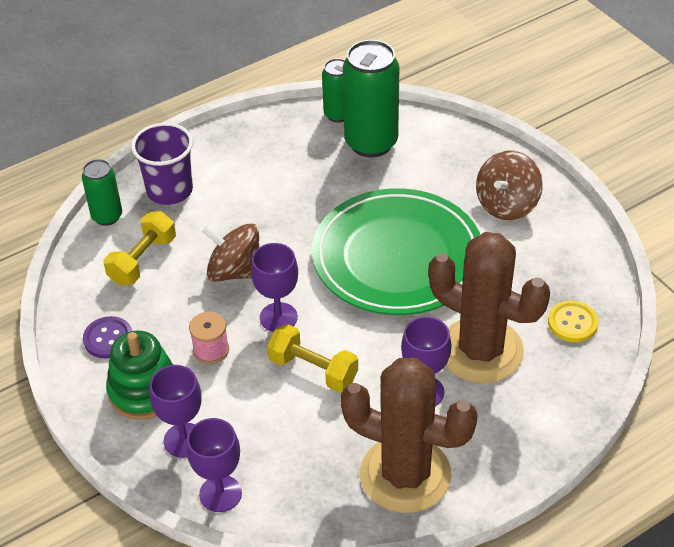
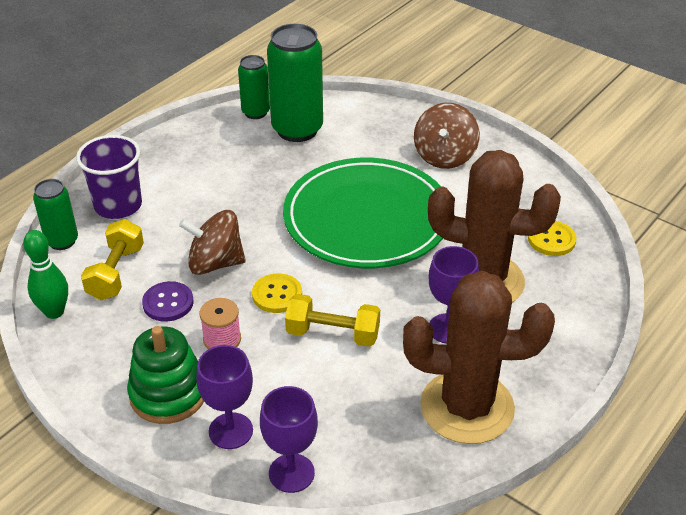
camera: 20 degrees left, 5 degrees down
purple button [83,316,132,359] -> purple button moved to [142,281,194,322]
purple goblet [251,243,298,332] -> yellow button [252,273,302,313]
none -> green bowling pin [23,230,68,319]

